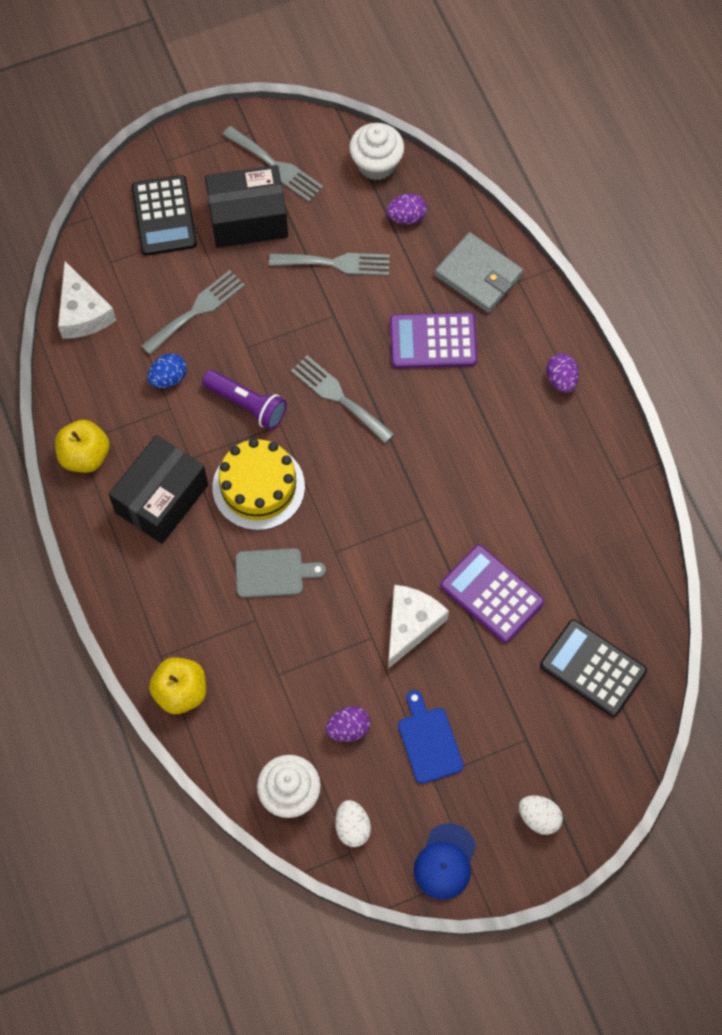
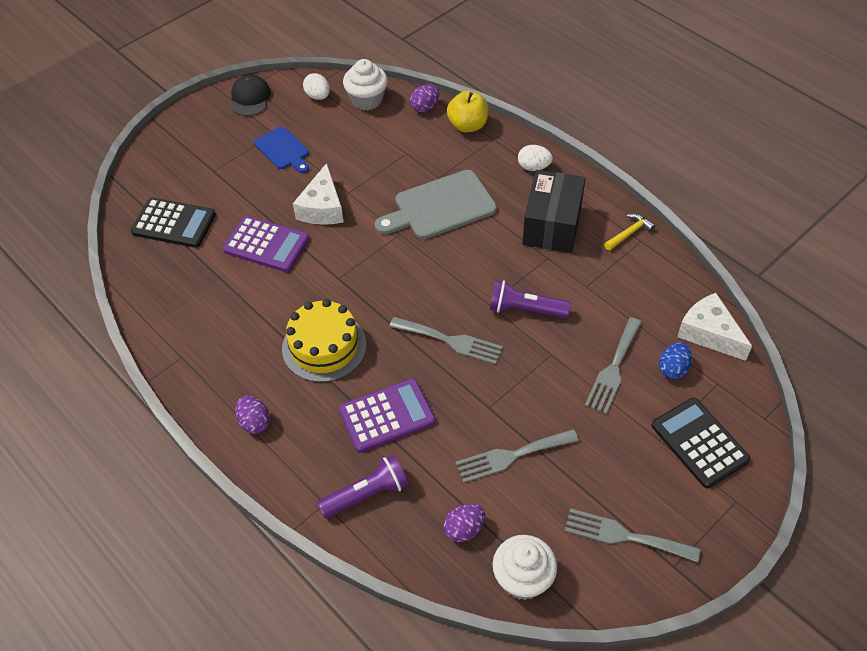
camera: 160 degrees right, 15 degrees down
yellow apple [55,420,109,473] -> yellow hammer [604,214,655,251]
blue egg [147,353,187,388] -> blue egg moved to [659,342,692,379]
black box [205,165,288,248] -> none
yellow cake [212,438,305,530] -> yellow cake moved to [282,299,366,382]
grey cutting board [236,548,326,598] -> grey cutting board [375,170,497,239], size x1.66
purple egg [326,706,371,742] -> purple egg moved to [410,84,439,112]
blue cap [414,823,476,900] -> black cap [231,75,271,116]
grey wallet [434,232,524,313] -> purple flashlight [317,455,409,518]
white egg [519,795,563,835] -> white egg moved to [518,145,553,171]

